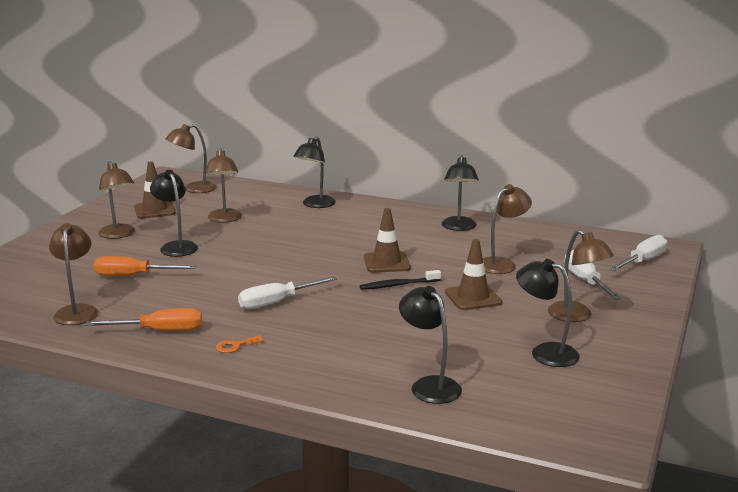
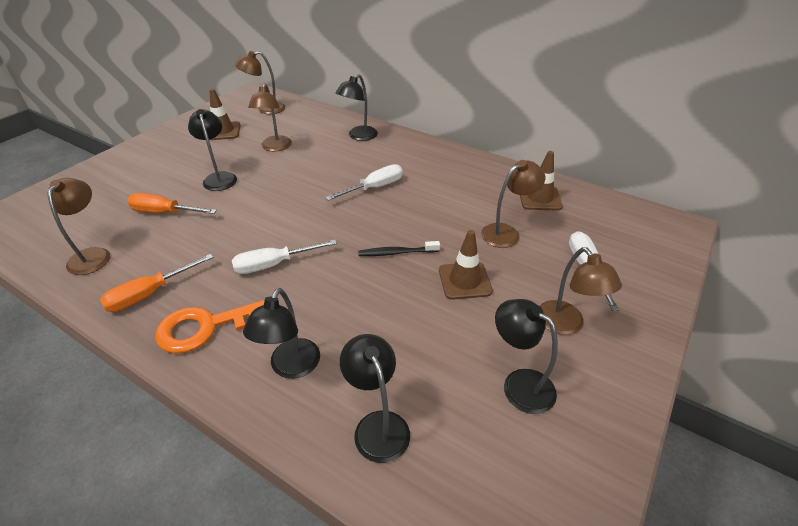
camera: 10 degrees right, 20 degrees up
orange screwdriver [85,308,202,331] -> orange screwdriver turned 135 degrees clockwise [100,254,214,312]
brown lamp [98,161,135,239] -> none
orange key [216,335,264,353] -> orange key [155,300,265,354], size x2.40
brown traffic cone [364,208,411,273] -> brown traffic cone moved to [520,151,563,211]
black lamp [442,155,479,231] -> black lamp moved to [243,288,320,379]
white screwdriver [609,235,667,271] -> white screwdriver moved to [325,164,403,201]

